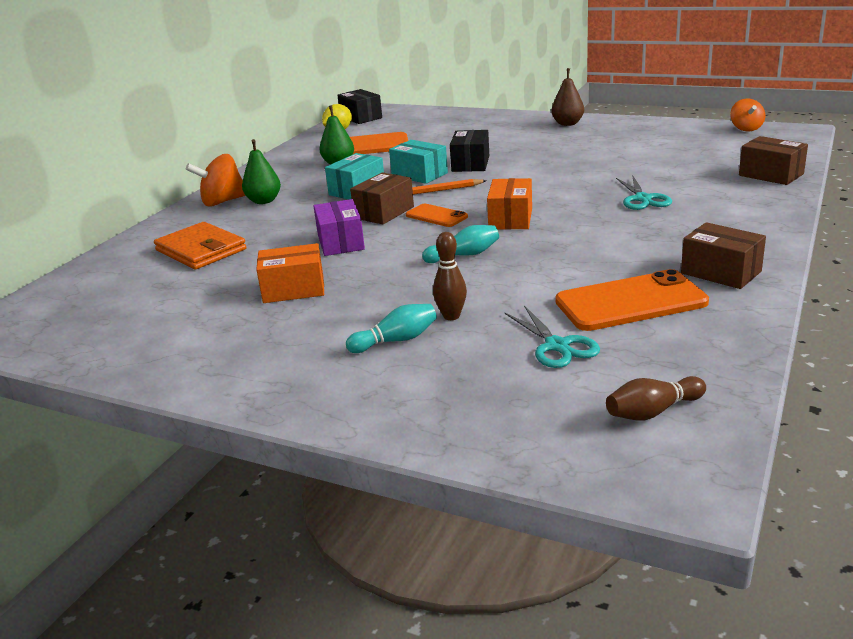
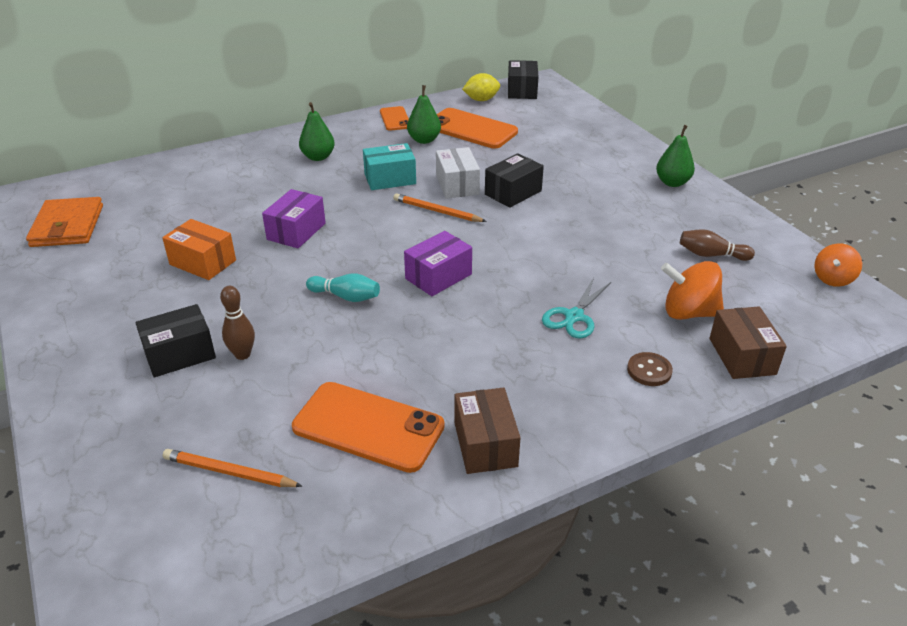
camera: 35 degrees right, 10 degrees up
orange wallet [154,222,246,269] -> orange wallet moved to [26,197,103,247]
orange spinning top [186,154,246,206] -> orange spinning top moved to [661,261,724,320]
turquoise bowling pin [346,304,437,353] -> black box [135,304,216,377]
brown box [350,173,414,224] -> none
turquoise box [389,140,448,184] -> white box [436,147,480,199]
orange phone [406,204,468,227] -> orange phone moved to [380,106,409,131]
orange box [487,178,532,229] -> purple box [404,231,472,296]
turquoise scissors [505,305,600,368] -> none
brown pear [552,68,584,126] -> green pear [656,125,695,187]
brown bowling pin [606,376,706,421] -> brown bowling pin moved to [680,229,755,261]
none -> orange pencil [163,449,303,487]
none -> brown button [627,352,673,386]

